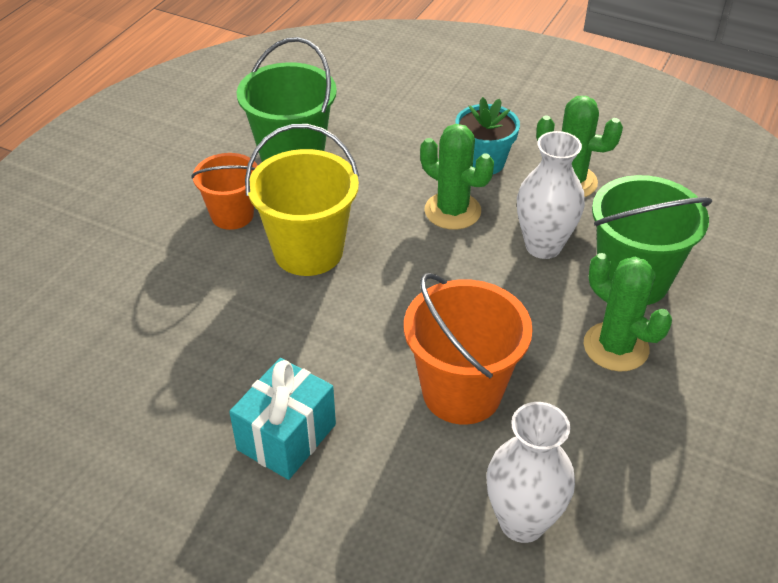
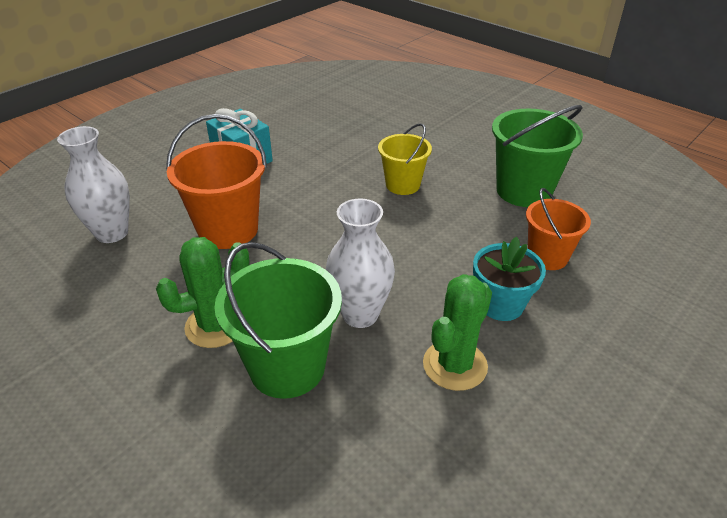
camera: 105 degrees right, 5 degrees down
orange bucket [191,153,258,230] -> orange bucket moved to [526,188,591,270]
yellow bucket [245,124,359,276] -> yellow bucket [378,123,432,195], size x0.64
green cactus [420,124,494,230] -> none

